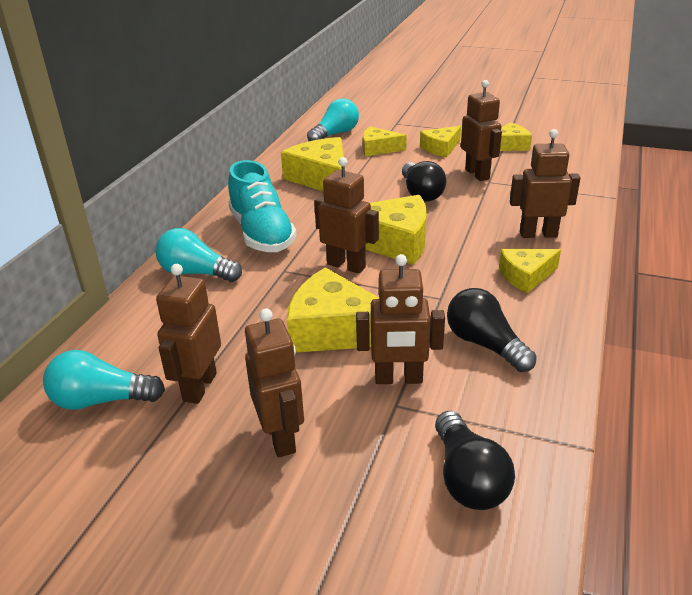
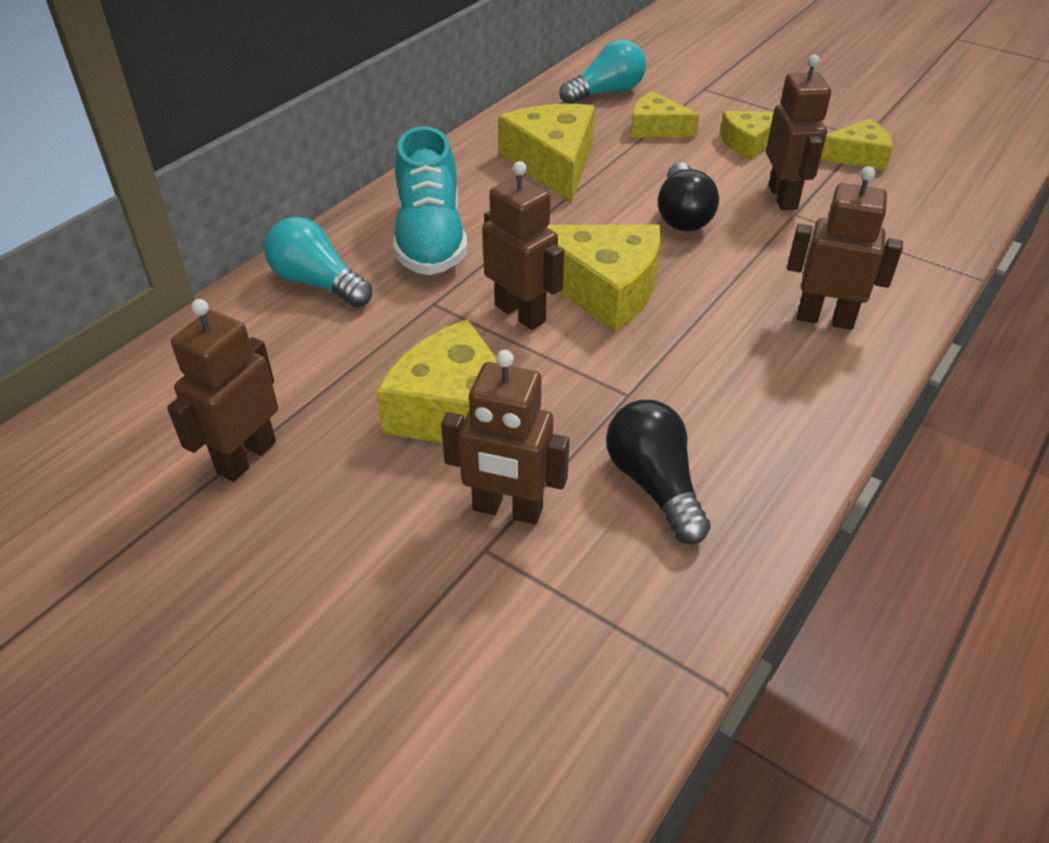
camera: 15 degrees right, 10 degrees up
turquoise light bulb [43,350,165,410] -> none
brown robot [245,308,304,457] -> none
black light bulb [435,411,515,510] -> none
yellow cheese [499,249,561,293] -> none

